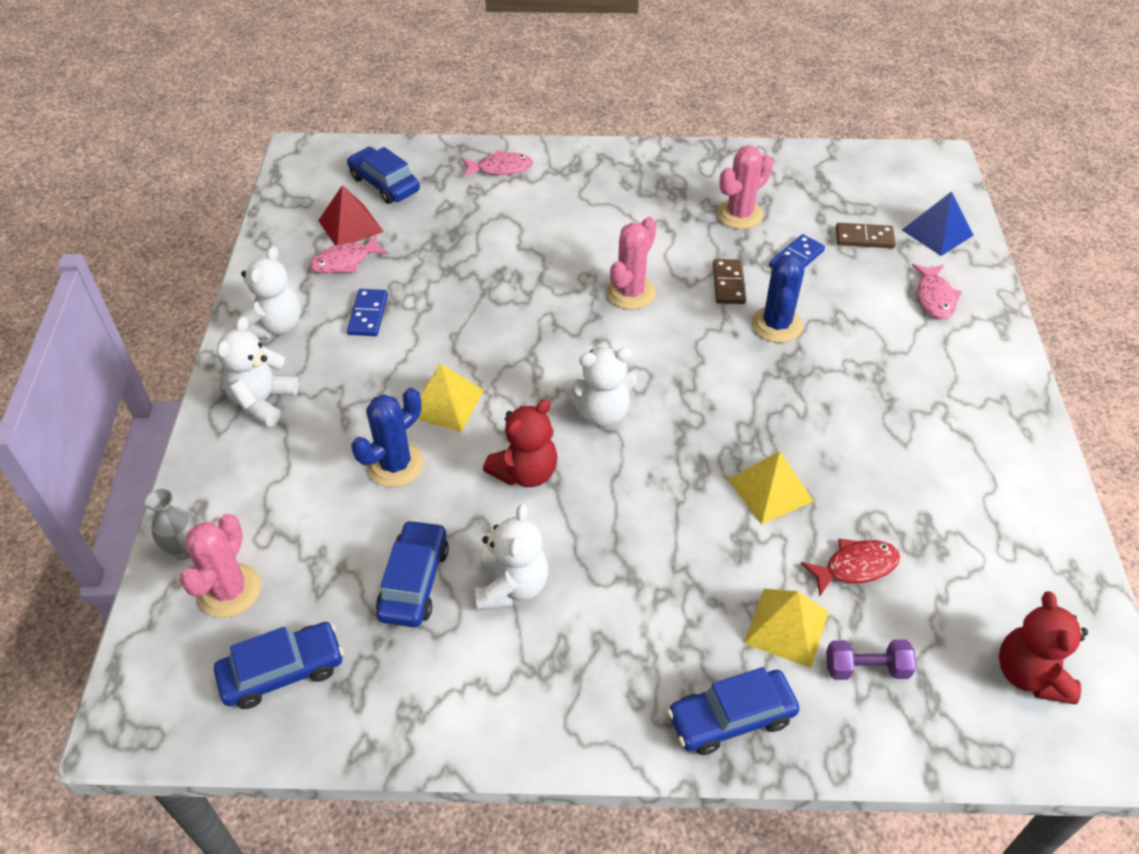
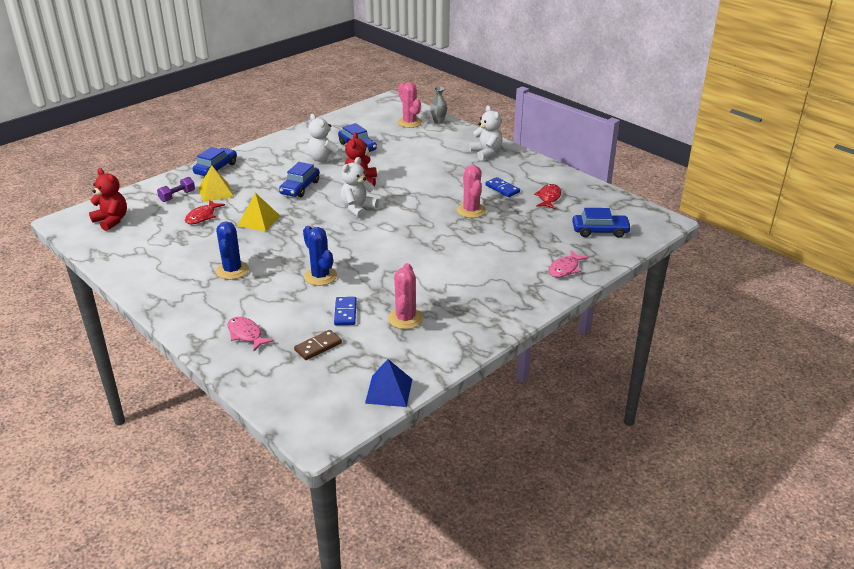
camera: 135 degrees right, 15 degrees down
blue car [214,622,344,709] -> blue car moved to [279,162,319,197]
white teddy bear [239,246,301,339] -> none
pink fish [310,235,389,273] -> red fish [534,184,561,209]
red pyramid [318,185,384,246] -> none
blue cactus [351,388,424,487] -> blue cactus moved to [216,221,249,280]
yellow pyramid [417,363,484,432] -> none
pink cactus [606,217,657,310] -> pink cactus moved to [457,165,486,218]
brown domino [713,259,746,304] -> none
blue pyramid [902,191,974,256] -> blue pyramid moved to [365,359,412,407]

